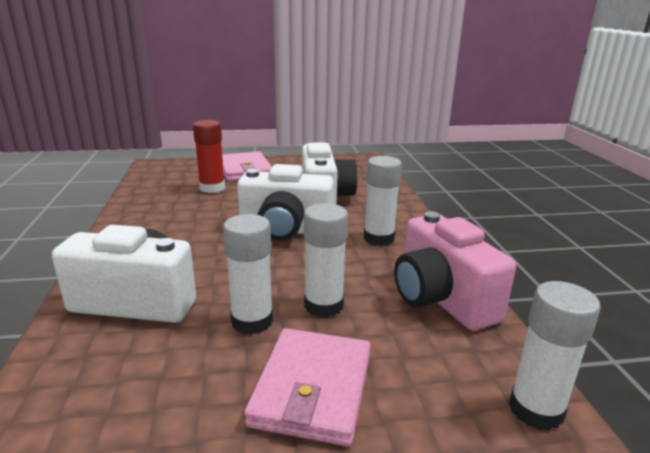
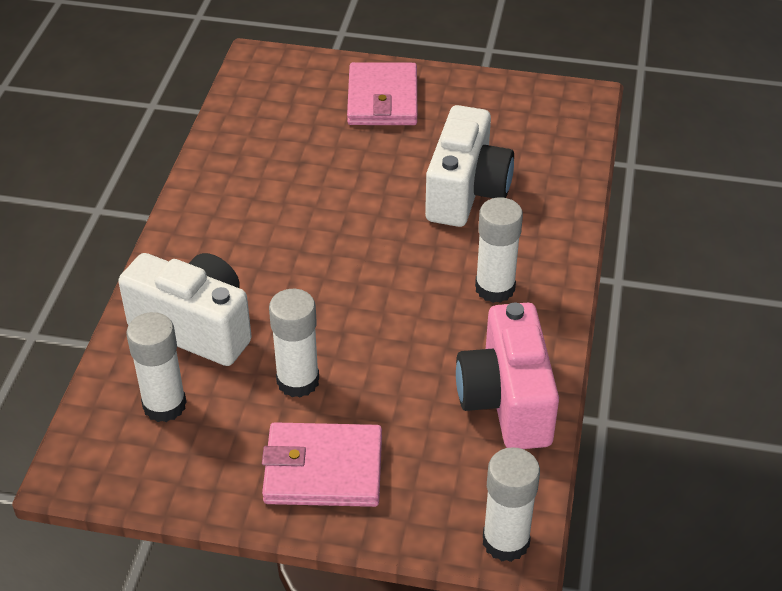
camera: 20 degrees right, 20 degrees up
red glue stick [193,120,225,193] -> none
white camera [237,164,334,241] -> none
pink wallet [244,328,371,446] -> pink wallet turned 60 degrees clockwise [262,422,382,507]
white glue stick [304,203,348,318] -> white glue stick moved to [126,312,186,422]

